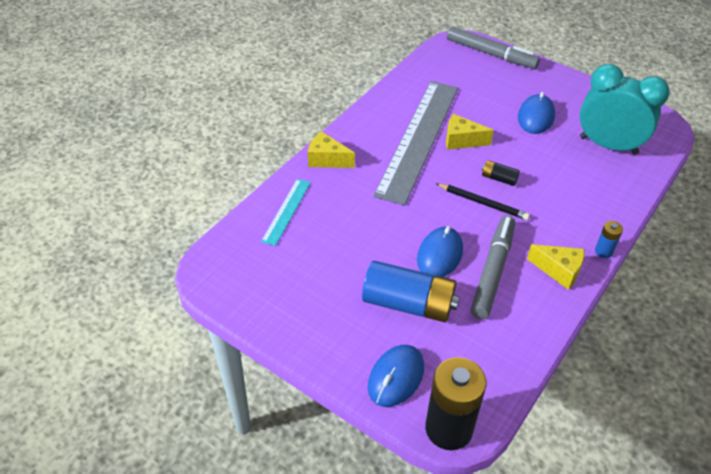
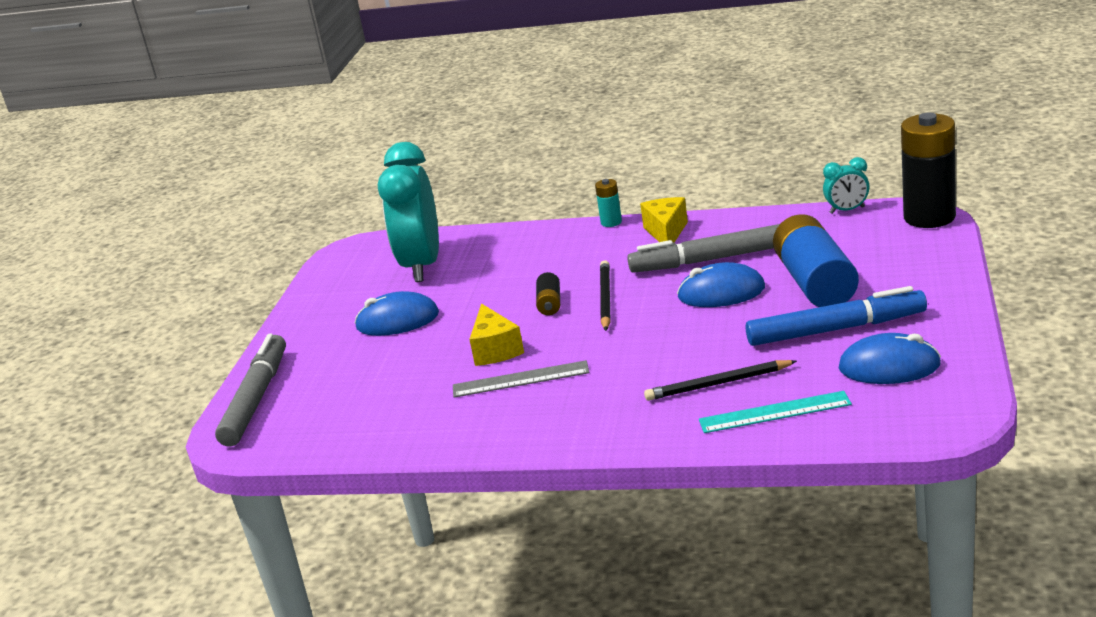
camera: 110 degrees left, 20 degrees down
yellow cheese [308,131,355,168] -> none
blue mouse [368,345,424,407] -> blue mouse moved to [839,333,941,384]
grey ruler [373,81,458,205] -> grey ruler [453,360,590,398], size x0.45
blue battery [595,221,623,258] -> turquoise battery [595,179,622,227]
none -> black pencil [644,360,797,401]
none -> blue marker [745,286,927,346]
none -> turquoise clock [823,157,869,214]

